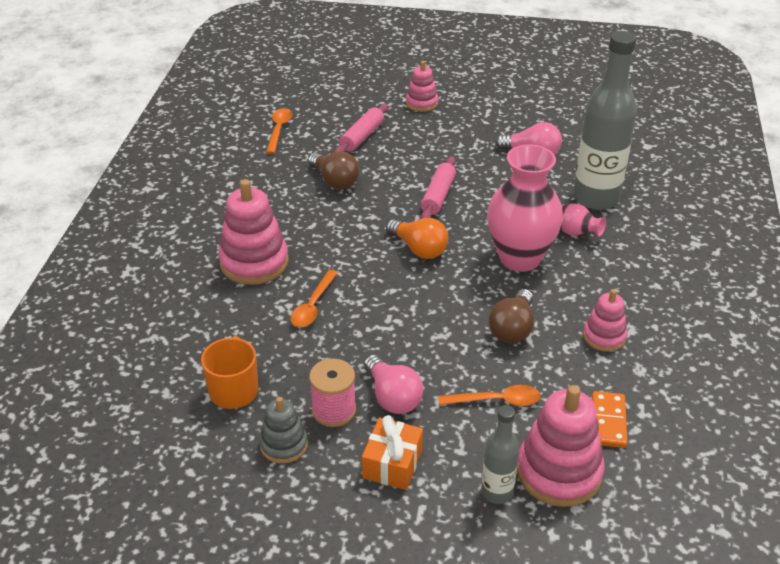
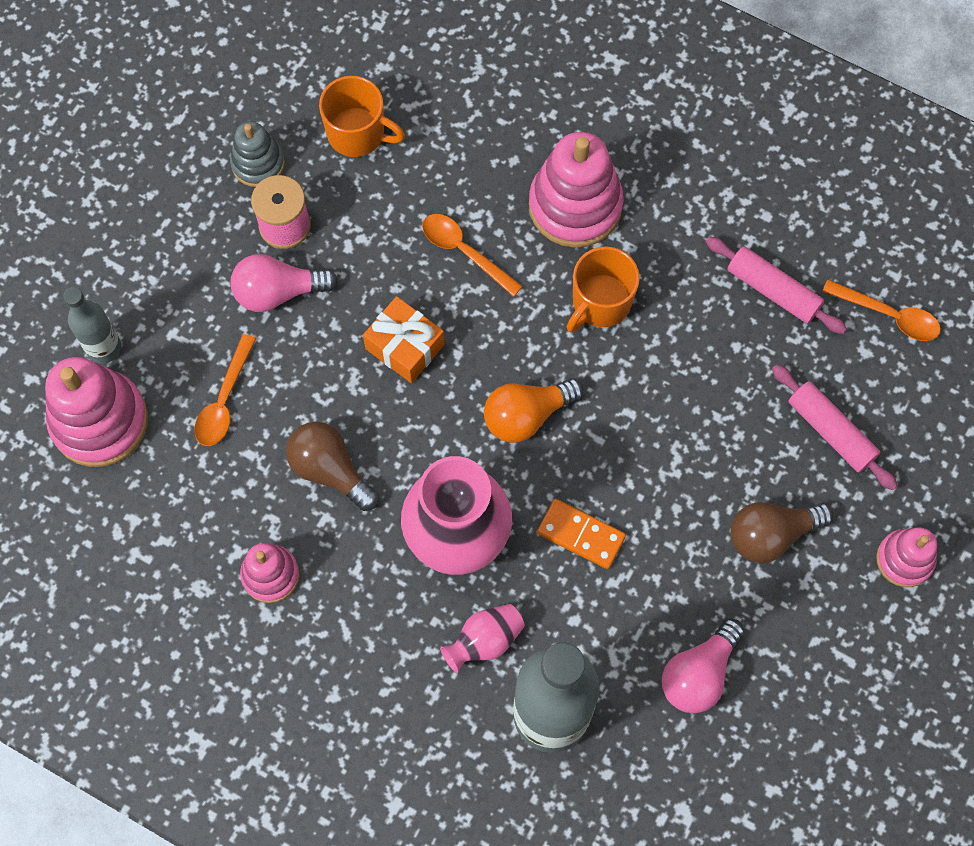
camera: 110 degrees right, 30 degrees up
brown light bulb [308,151,359,189] -> brown light bulb moved to [731,502,833,563]
orange gift [362,415,423,490] -> orange gift moved to [363,296,444,383]
pink rolling pin [421,156,456,219] -> pink rolling pin moved to [706,236,847,334]
orange domino [592,391,628,448] -> orange domino moved to [537,499,626,569]
none -> orange mug [567,246,640,332]

